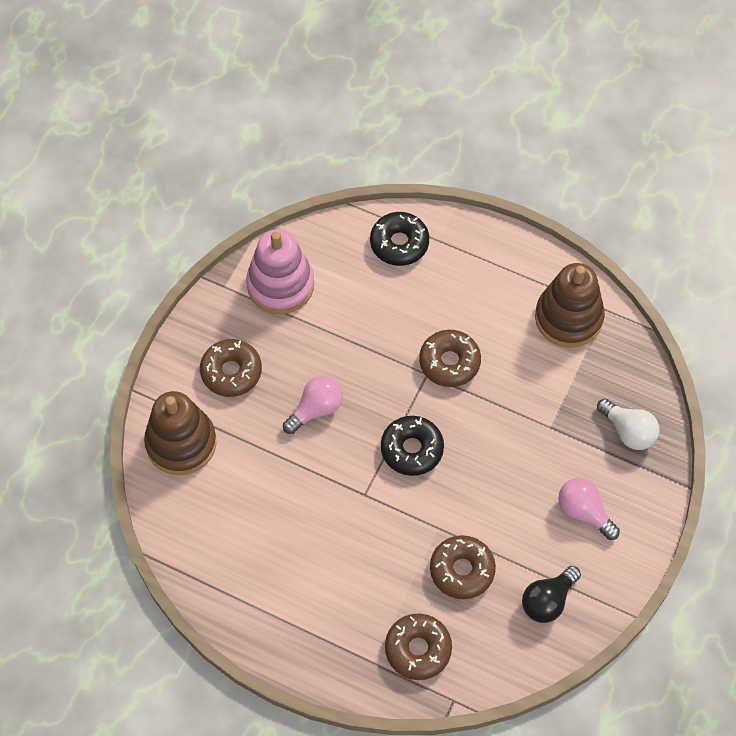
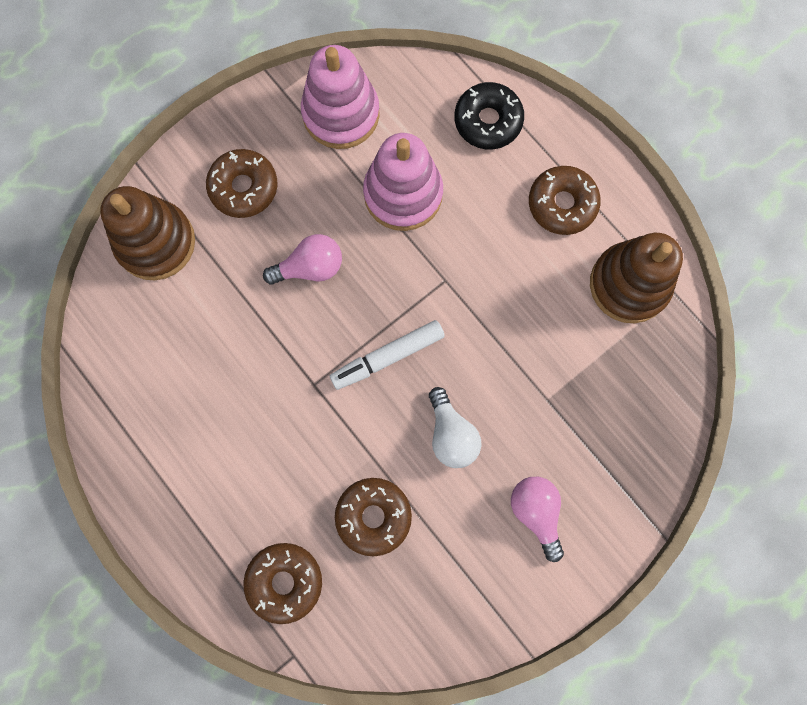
camera: 25 degrees right, 15 degrees up
black donut [381,416,444,476] -> white marker [330,320,445,390]
brown donut [419,330,481,387] -> brown donut moved to [529,166,601,235]
black light bulb [522,566,581,623] -> none
white light bulb [597,398,659,450] -> white light bulb moved to [429,387,481,468]
none -> pink stacking toy [363,133,443,231]

